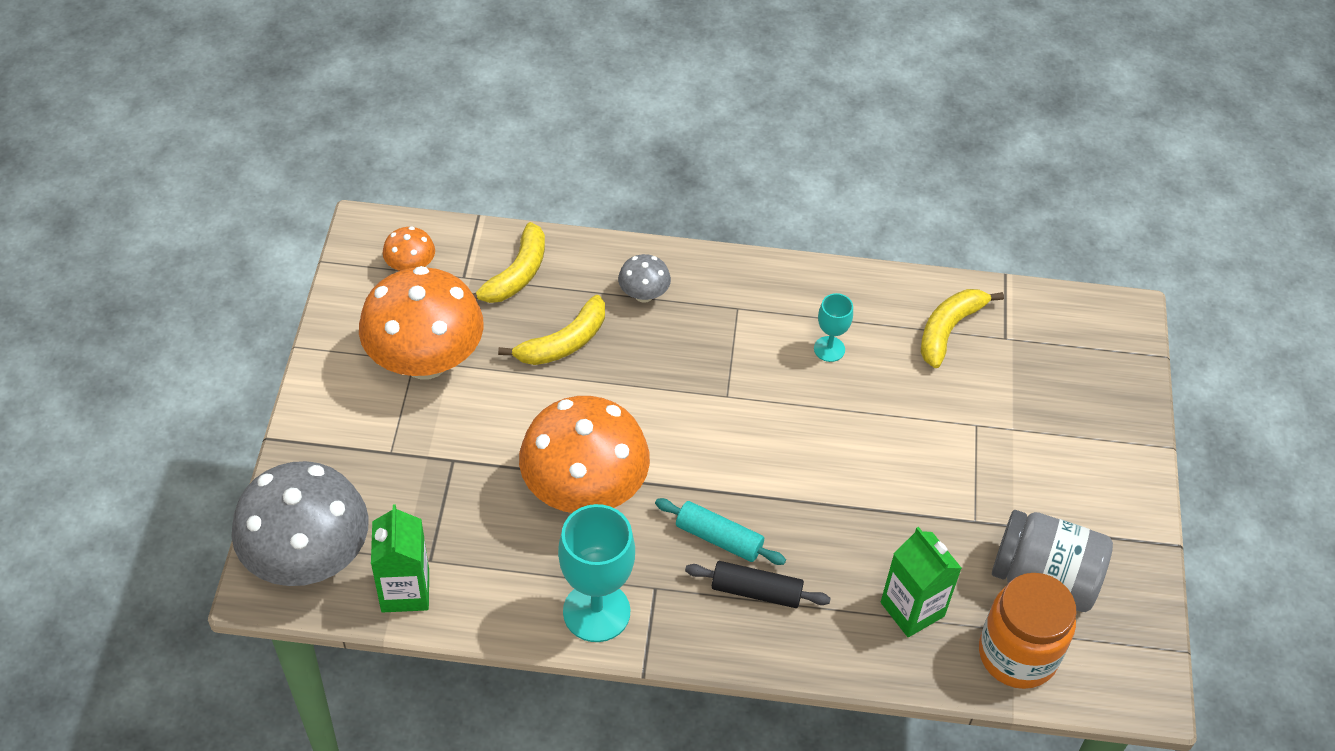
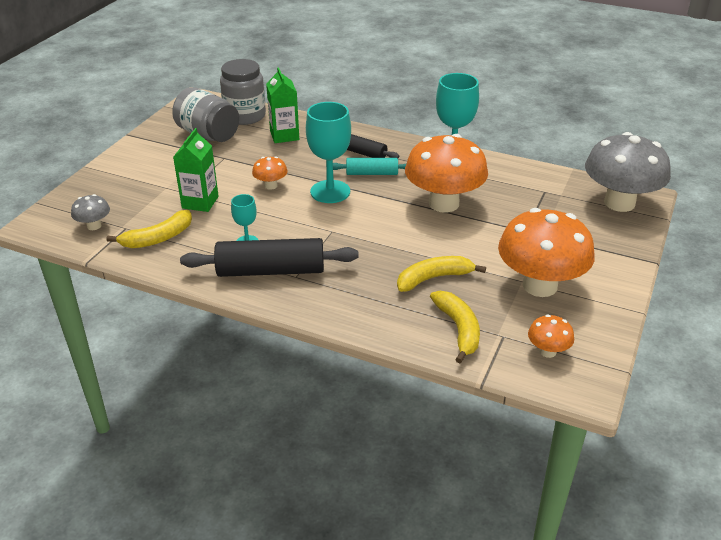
camera: 160 degrees left, 15 degrees down
green carton [371,504,429,613] -> green carton moved to [173,128,219,212]
yellow banana [472,222,545,303] -> yellow banana turned 120 degrees clockwise [430,291,480,363]
grey mushroom [618,254,671,303] -> grey mushroom moved to [71,194,110,230]
turquoise rolling pin [655,498,786,565] -> turquoise rolling pin turned 45 degrees counterclockwise [333,158,407,175]
orange jar [979,573,1077,689] -> grey jar [220,59,266,125]
none -> black rolling pin [180,238,359,277]
none -> orange mushroom [252,156,287,190]
none -> turquoise goblet [306,102,351,203]

